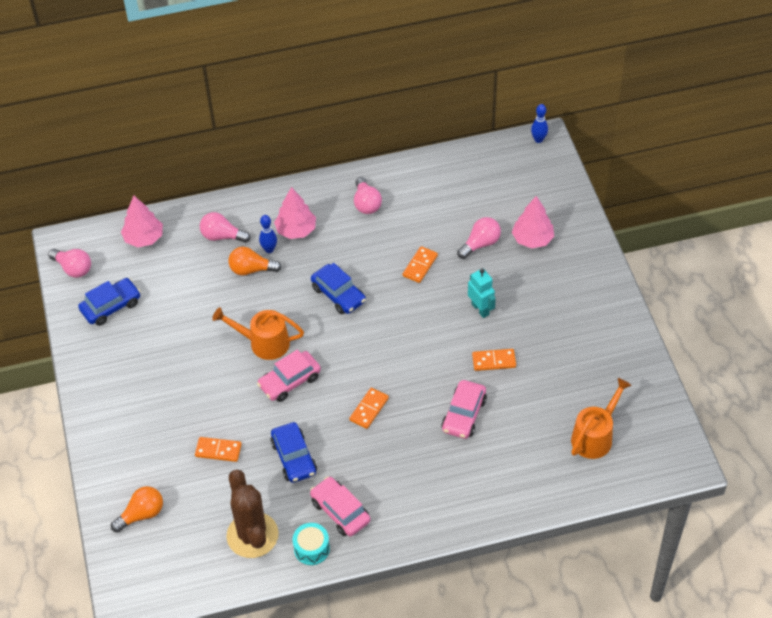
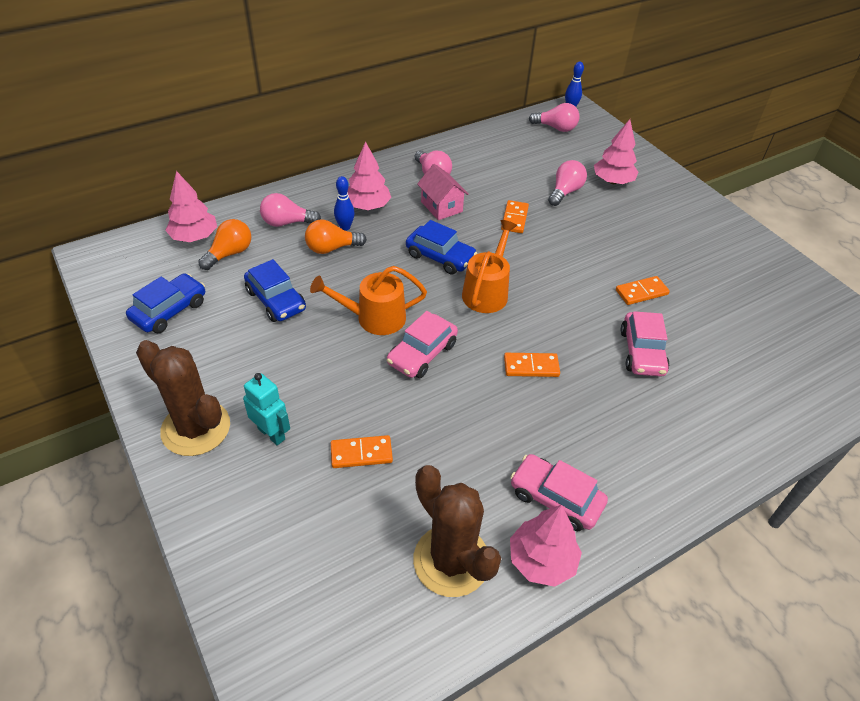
camera: 20 degrees left, 5 degrees down
pink light bulb [48,249,91,278] -> pink light bulb moved to [529,103,579,132]
orange light bulb [111,486,163,533] -> orange light bulb moved to [198,219,251,270]
blue car [270,422,317,483] -> blue car moved to [244,259,306,322]
turquoise drum [293,523,330,565] -> pink tree [510,505,582,587]
orange domino [349,388,389,429] -> orange domino turned 75 degrees clockwise [504,353,560,377]
turquoise robot [468,268,496,318] -> turquoise robot moved to [243,373,290,446]
orange watering can [571,378,632,459] -> orange watering can moved to [462,220,517,313]
none -> brown cactus [136,340,230,456]
none -> pink house [417,164,469,220]

